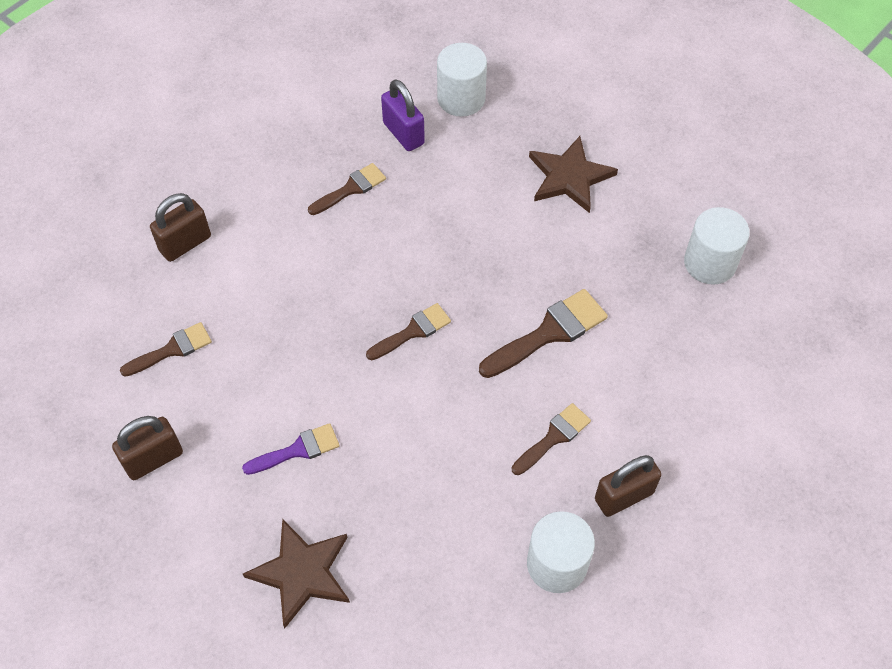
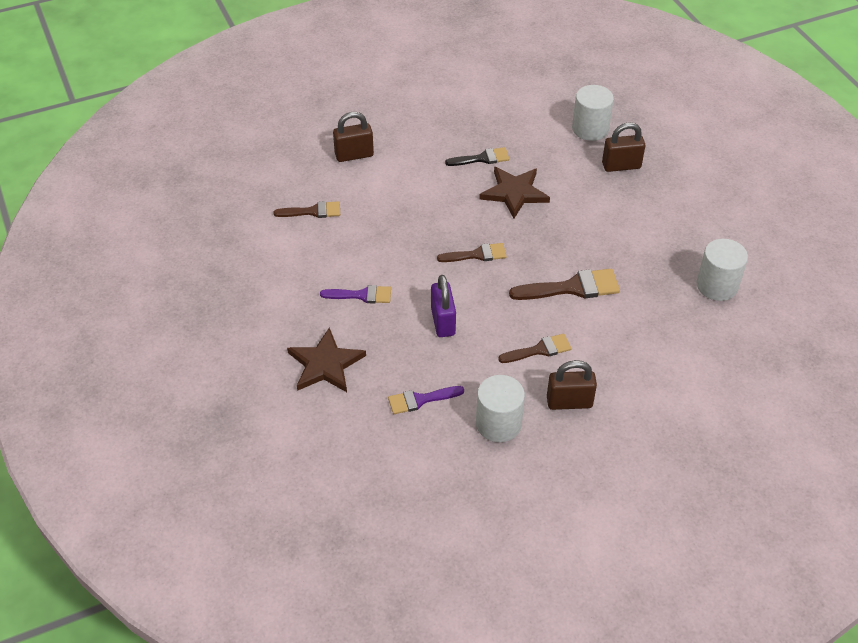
camera: 25 degrees right, 10 degrees down
brown padlock [112,416,183,480] -> brown padlock moved to [602,122,645,172]
brown brush [308,163,386,215] -> black brush [445,147,509,166]
purple padlock [381,79,425,151] -> purple padlock moved to [431,275,456,337]
brown star [529,136,618,213] -> brown star moved to [479,167,550,218]
none -> purple brush [388,386,464,414]

